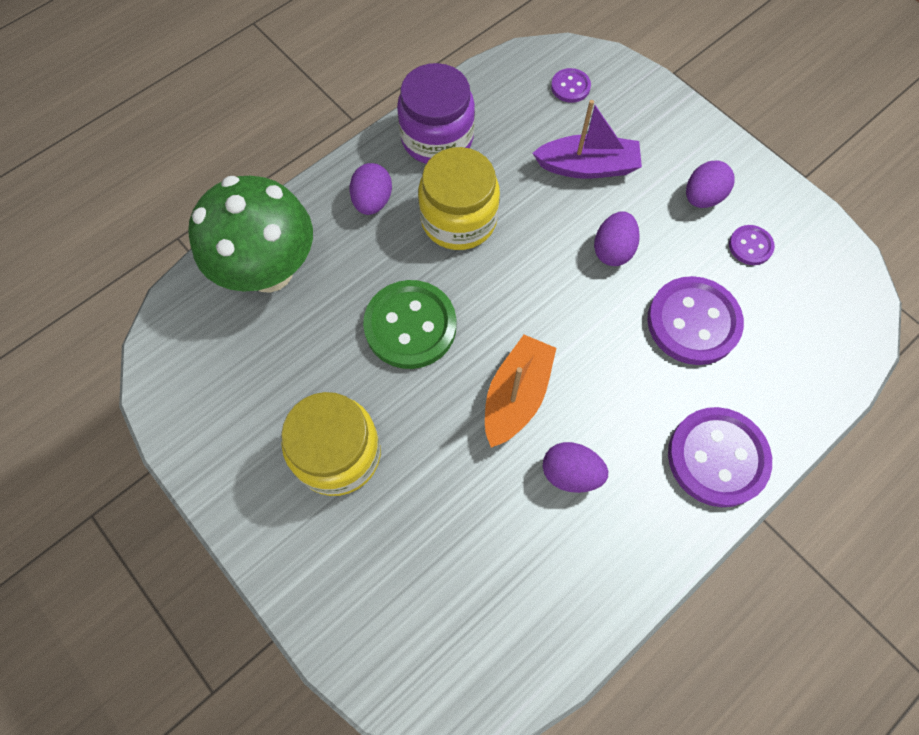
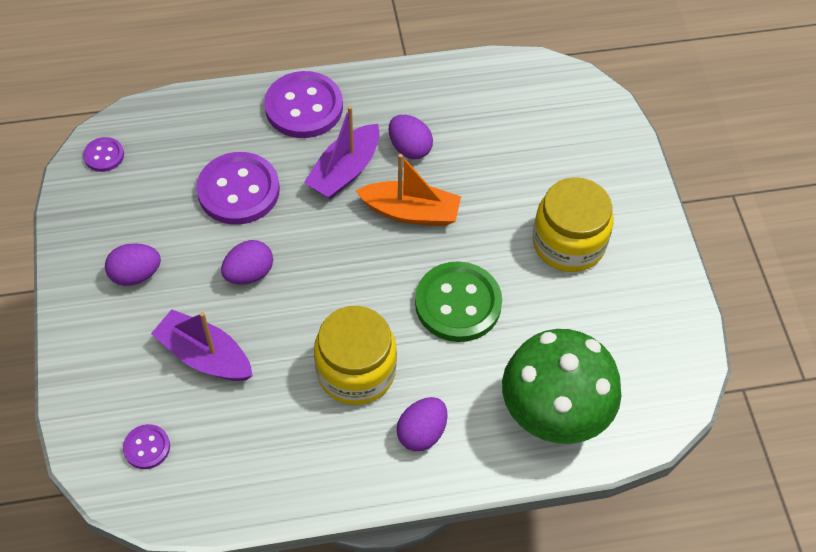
camera: 150 degrees left, 10 degrees down
purple jar [397,63,475,164] -> none
orange boat [485,335,556,448] -> orange boat turned 135 degrees counterclockwise [356,154,461,226]
purple button [729,225,775,265] -> purple button moved to [83,137,124,172]
none -> purple boat [304,106,380,200]

